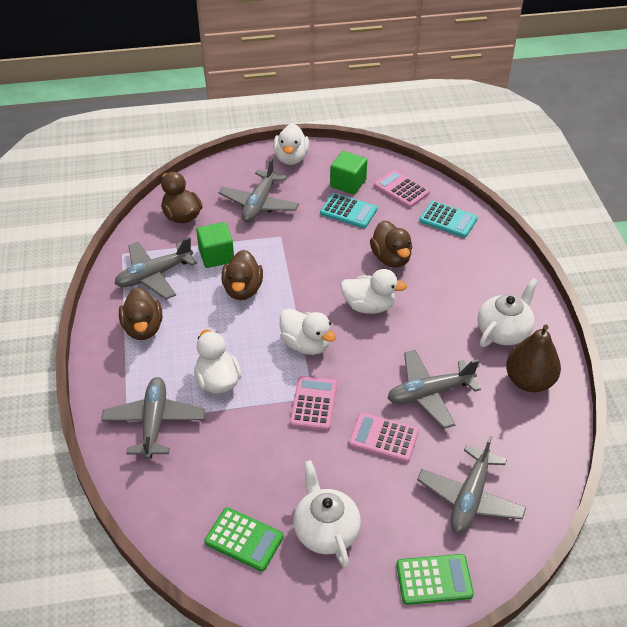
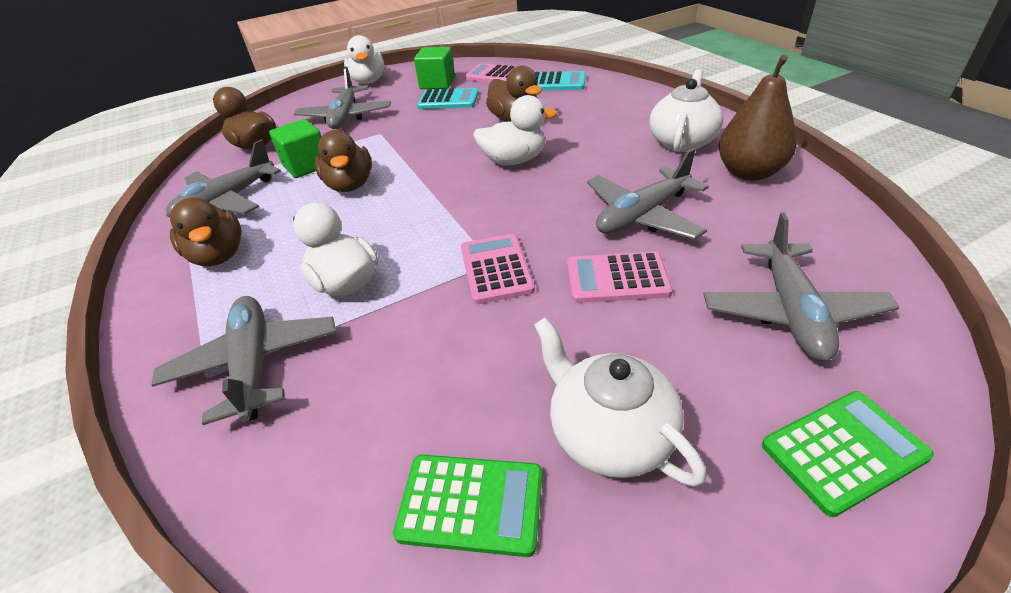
camera: 15 degrees left, 5 degrees down
white duck [280,309,336,355] -> none

